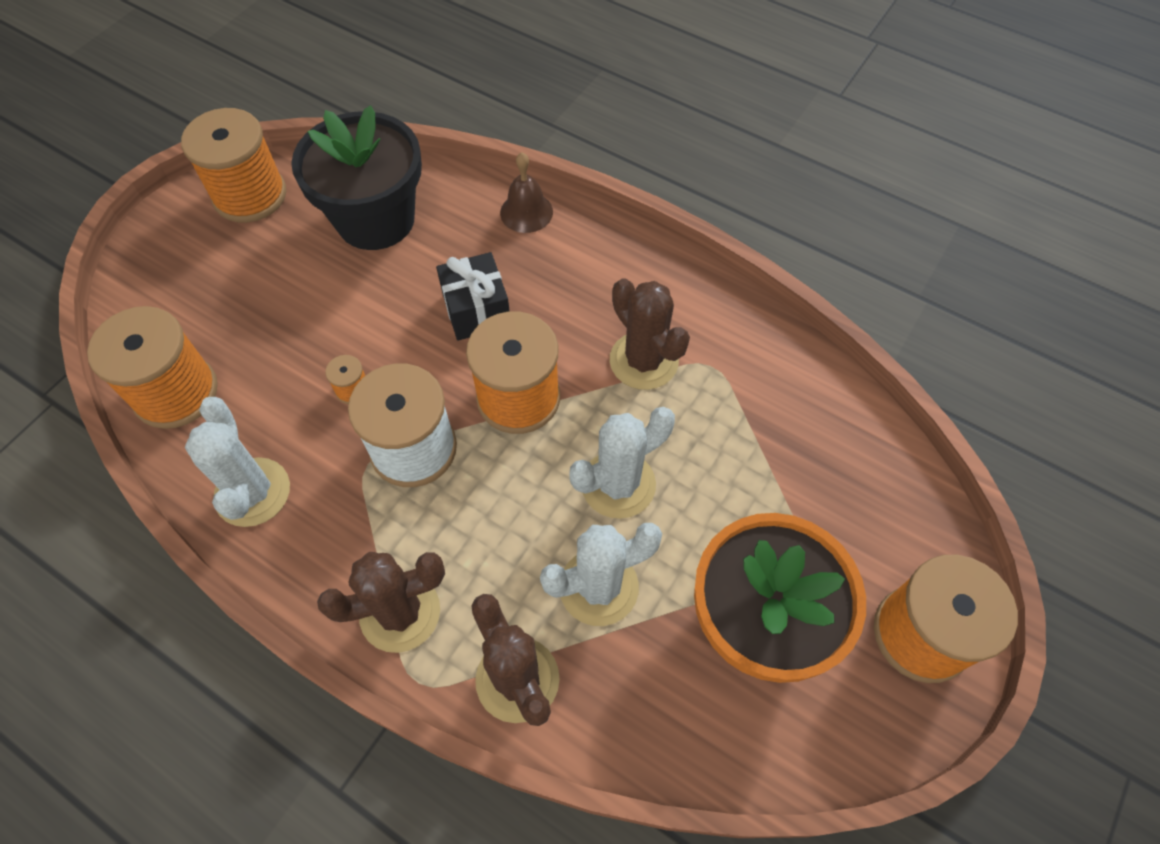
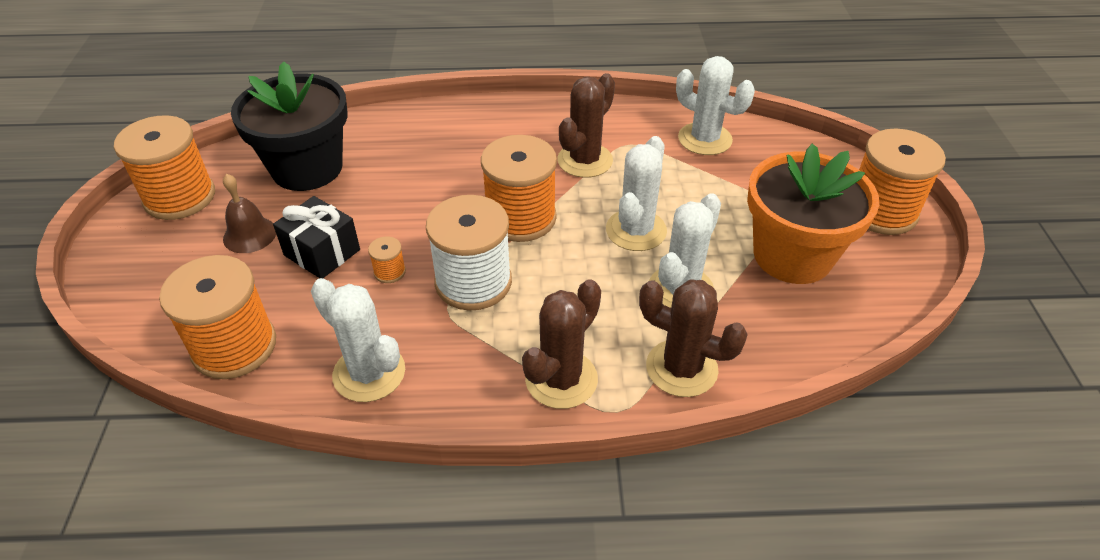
camera: 35 degrees left, 15 degrees down
black gift [436,252,510,341] -> black gift moved to [273,196,360,278]
brown bell [500,152,553,233] -> brown bell moved to [223,174,276,253]
brown cactus [610,278,690,390] -> brown cactus turned 75 degrees counterclockwise [557,73,615,178]
none -> white cactus [676,56,755,155]

